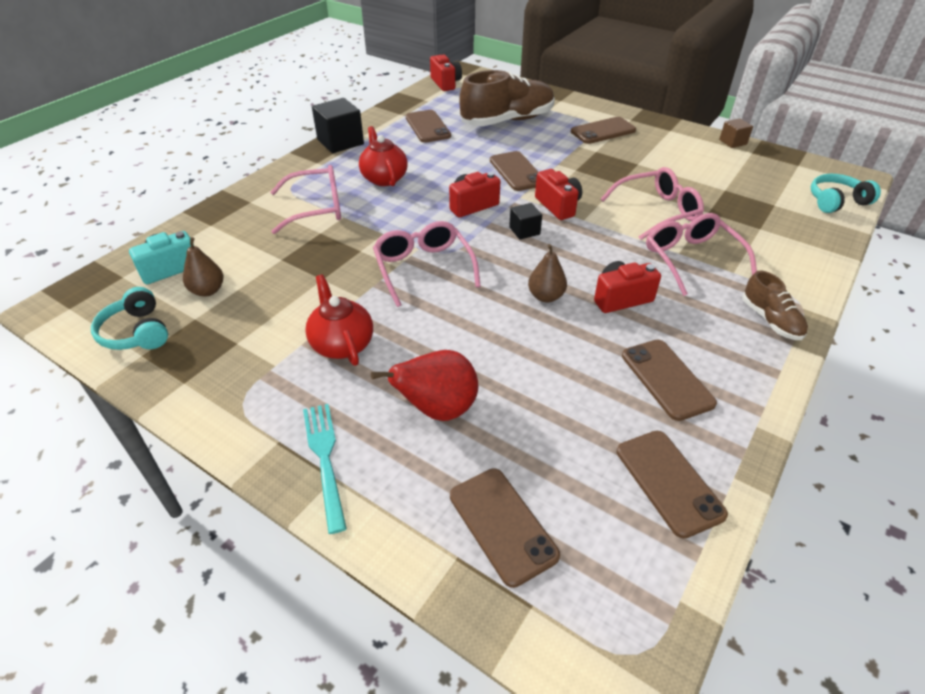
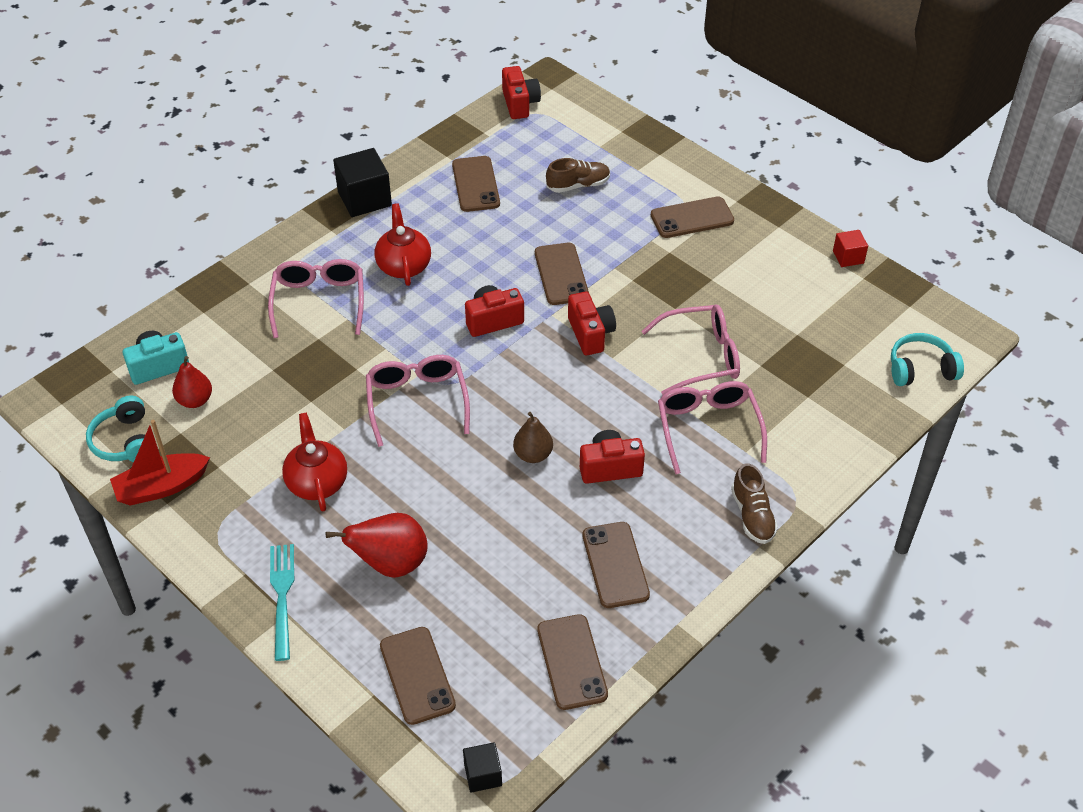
camera: 10 degrees right, 5 degrees up
brown pear [183,237,223,297] -> red pear [172,356,212,408]
pink glasses [270,165,341,234] -> pink glasses turned 90 degrees counterclockwise [268,259,364,338]
brown shoe [459,70,555,127] -> brown shoe [546,158,610,193], size x0.50
black cube [509,203,542,240] -> black cube moved to [463,742,502,793]
brown cube [719,118,753,148] -> red cube [833,230,868,267]
none -> red boat [110,420,210,506]

